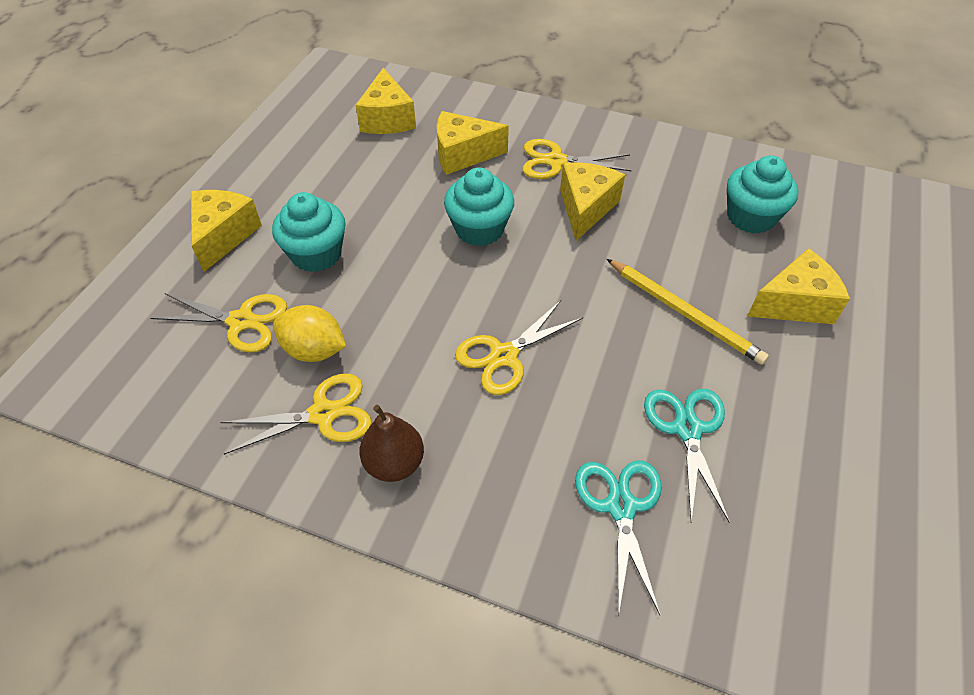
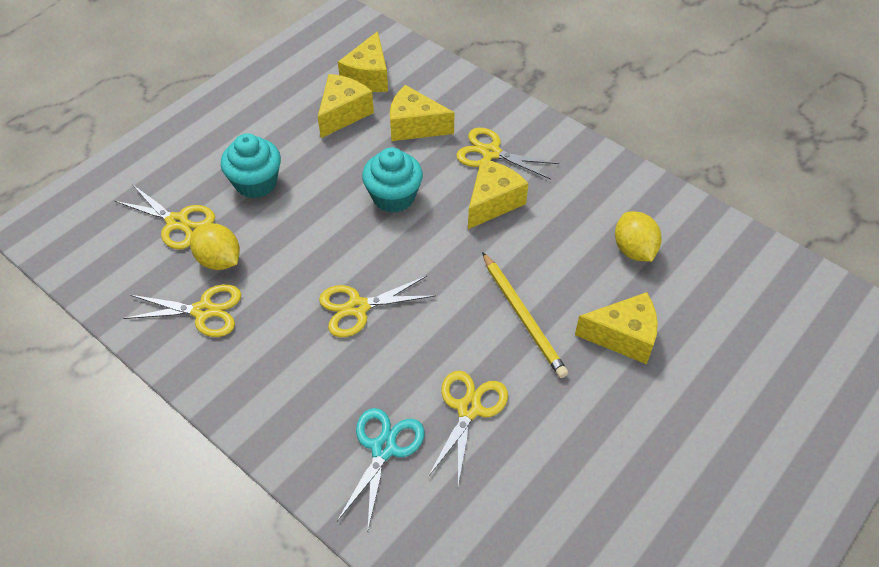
camera: 20 degrees right, 0 degrees up
yellow cheese [191,190,262,272] -> yellow cheese moved to [318,74,374,138]
brown pear [359,405,424,482] -> none
turquoise scissors [644,389,730,523] -> yellow scissors [428,371,508,485]
turquoise cupcake [727,155,799,234] -> yellow lemon [615,211,662,262]

